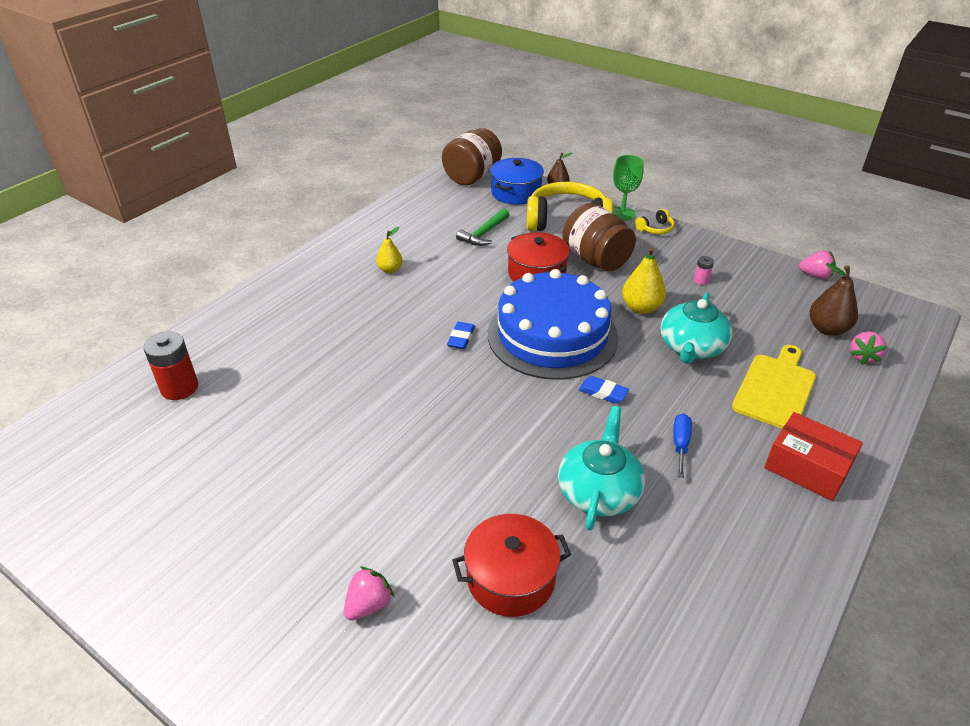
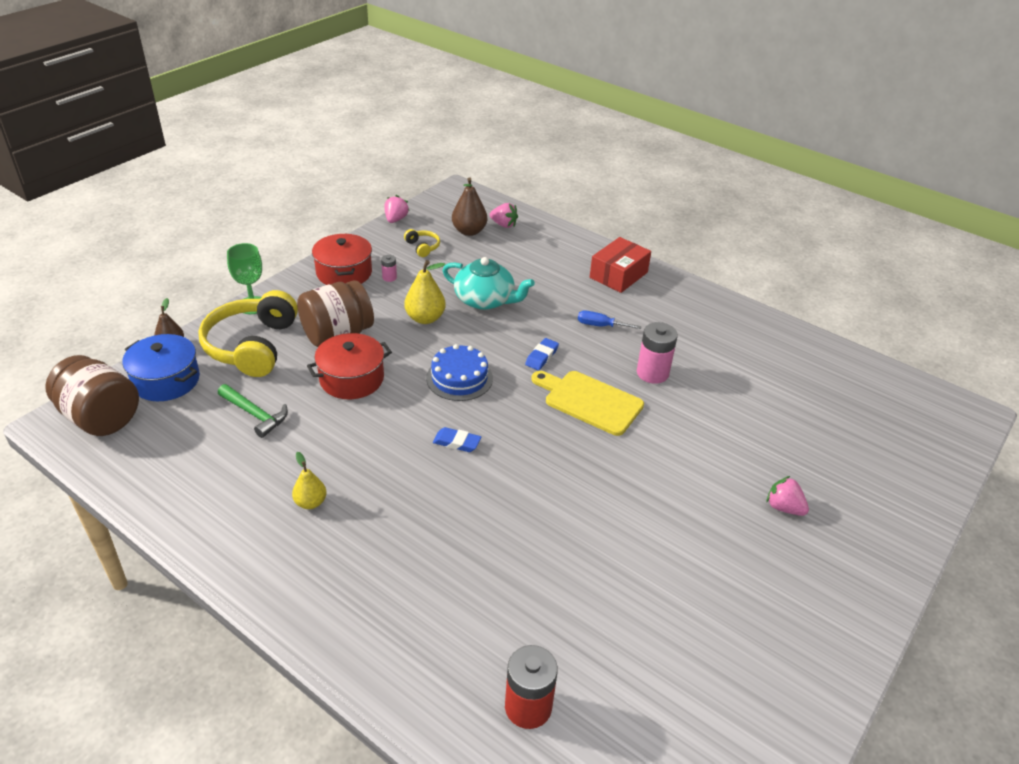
camera: 90 degrees left, 0 degrees up
red pot [452,514,571,617] -> red pot moved to [312,234,372,285]
blue cake [488,269,619,380] -> blue cake [426,344,493,401], size x0.52
turquoise teapot [558,406,645,530] -> pink battery [637,322,678,384]
yellow headphones [635,209,675,234] -> yellow headphones moved to [404,229,440,257]
yellow cutting board [732,345,816,429] -> yellow cutting board moved to [531,371,644,436]

